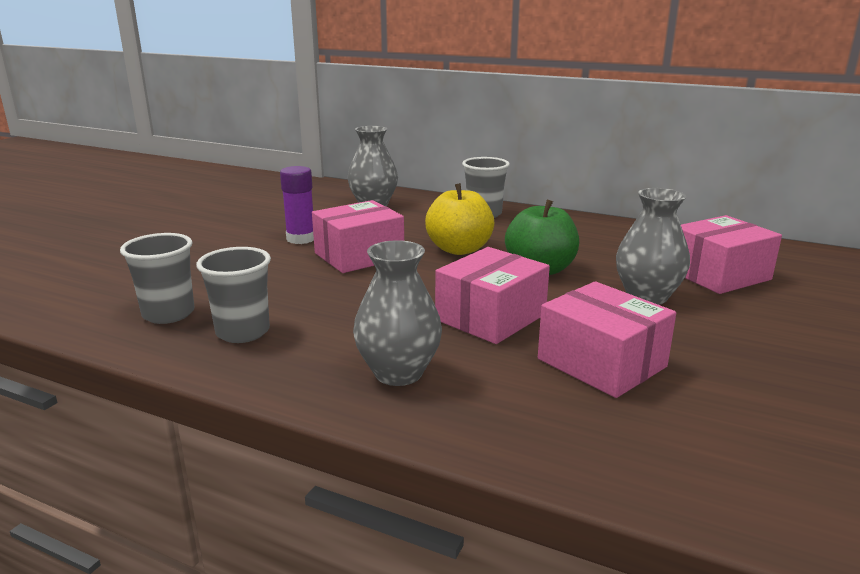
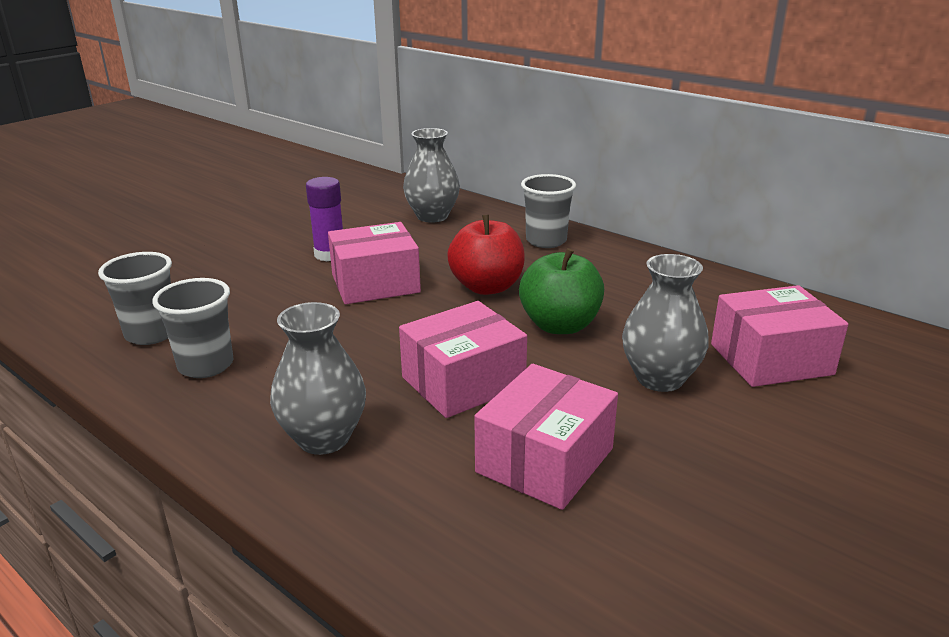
camera: 15 degrees right, 5 degrees up
yellow apple [425,183,494,255] -> red apple [447,215,525,295]
pink box [538,281,676,398] -> pink box turned 60 degrees clockwise [474,364,618,510]

